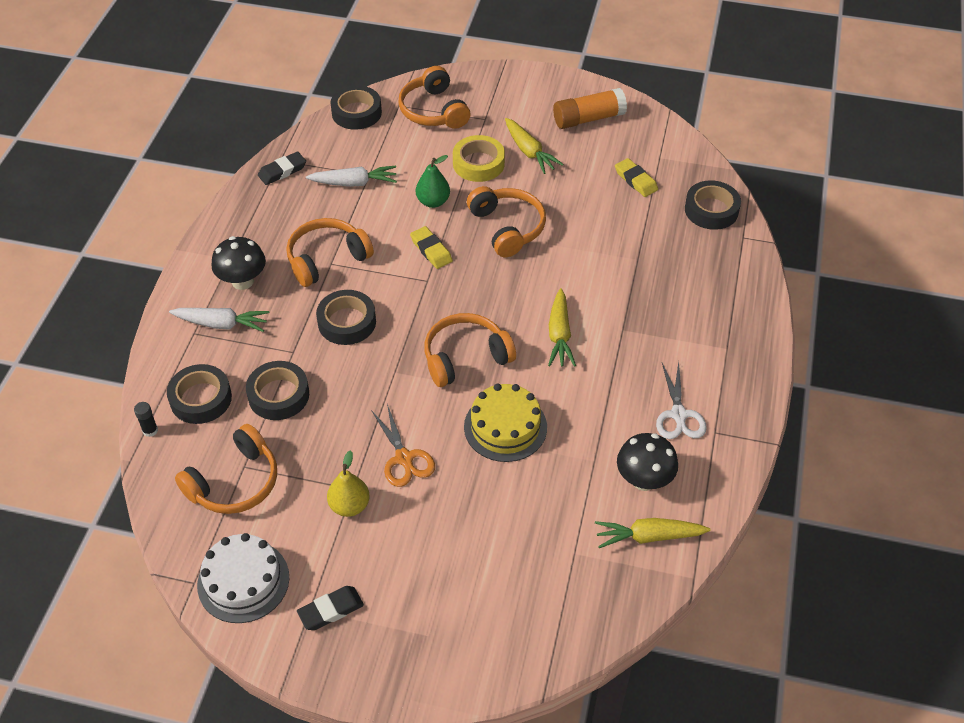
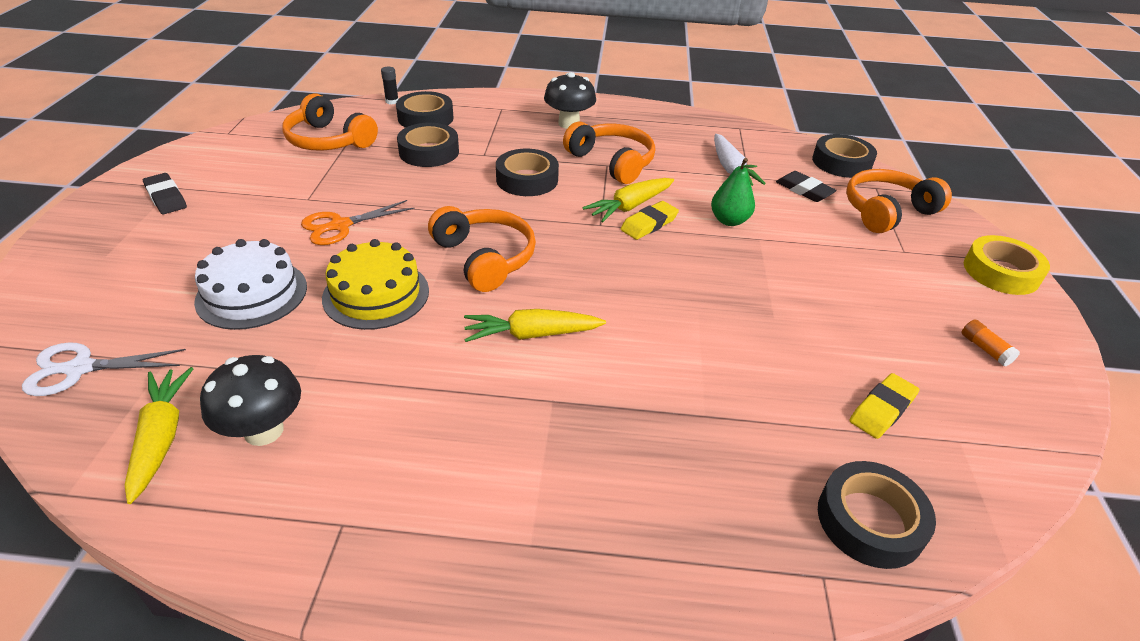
camera: 80 degrees right, 10 degrees down
white carrot [169,308,269,332] -> none
white cake [197,533,289,623] -> white cake moved to [194,239,307,330]
black eraser [258,152,306,185] -> black eraser moved to [776,171,837,202]
yellow pear [327,450,370,517] -> none
yellow tape [453,135,505,182] -> yellow tape moved to [964,235,1050,295]
orange headphones [467,186,546,257] -> none
yellow carrot [505,118,564,174] -> yellow carrot moved to [582,178,674,222]
orange glue stick [553,88,627,129] -> orange glue stick [962,320,1020,367], size x0.46
white scissors [656,361,707,439] -> white scissors moved to [22,342,186,396]

